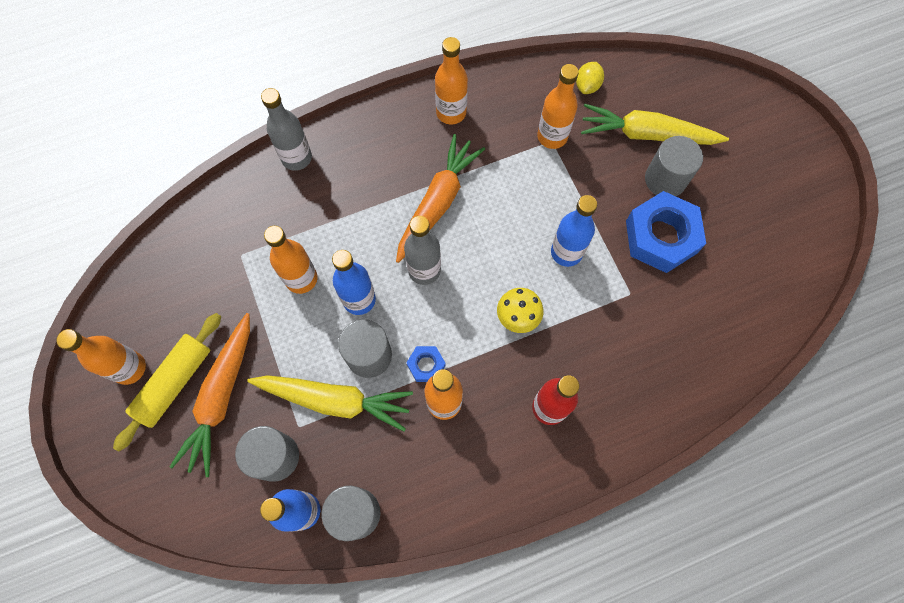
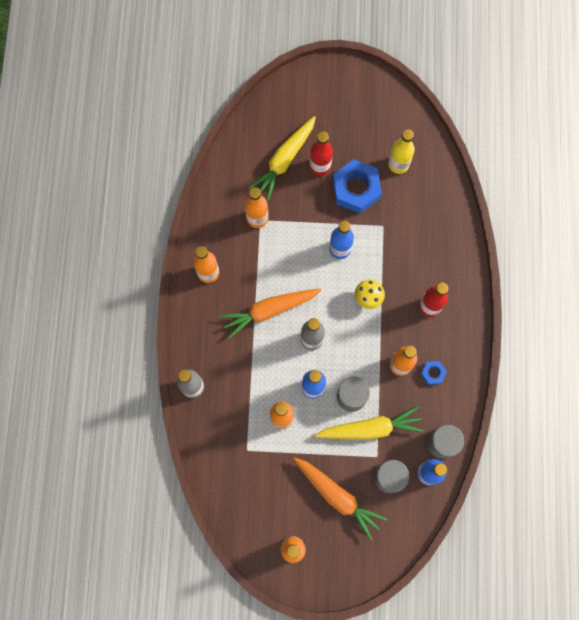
camera: 65 degrees left, 5 degrees up
yellow rolling pin [113,313,221,451] -> none
yellow carrot [247,375,413,431] -> yellow carrot turned 45 degrees clockwise [315,406,424,440]
orange carrot [396,134,485,263] -> orange carrot turned 75 degrees counterclockwise [220,289,321,339]
blue nut [406,346,446,382] -> blue nut moved to [420,361,447,385]
yellow lemon [576,62,604,94] -> none
grey cylinder [645,136,703,196] -> red bottle [310,132,333,176]
none -> yellow bottle [388,129,415,174]

